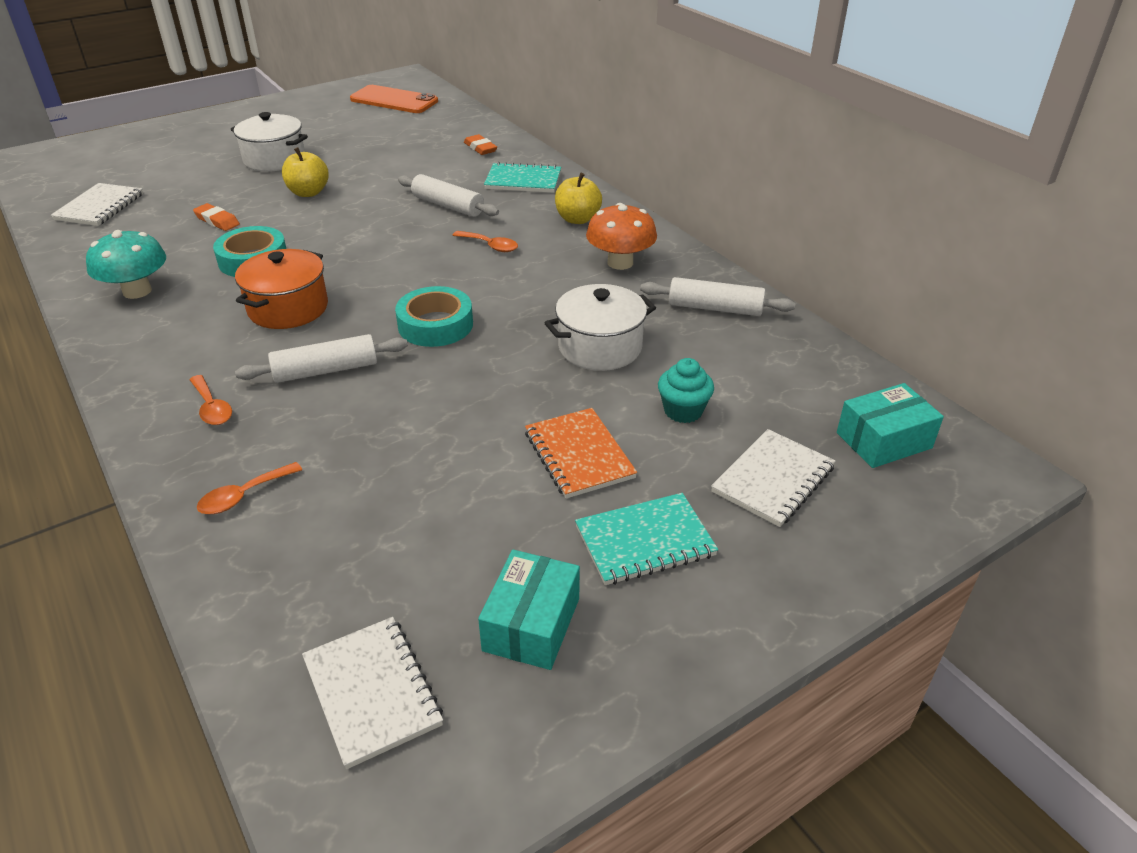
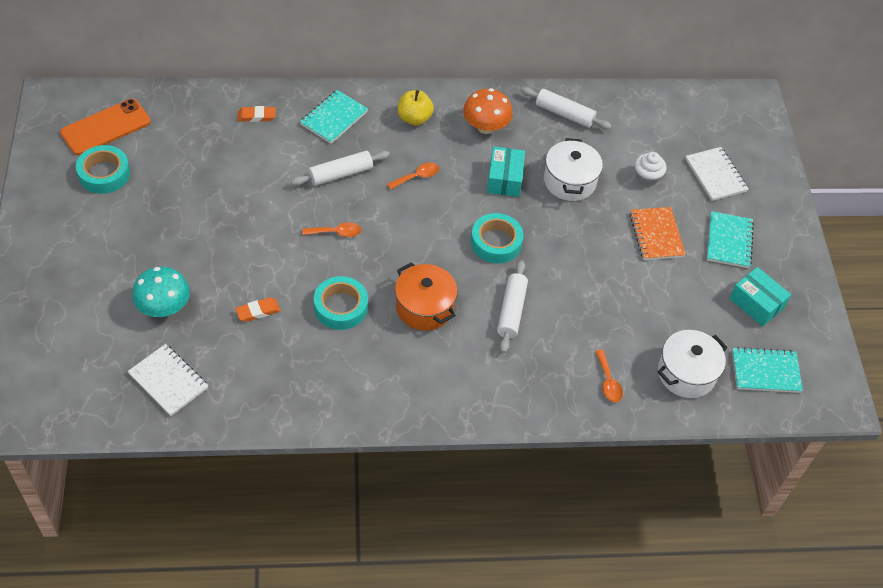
camera: 65 degrees left, 15 degrees up
turquoise mushroom [86,230,166,299] -> turquoise mushroom moved to [132,267,190,317]
orange spoon [190,375,232,425] -> orange spoon moved to [302,222,362,237]
white pot [231,112,308,172] -> white pot moved to [657,330,728,398]
yellow apple [282,147,329,197] -> none
white notebook [302,617,443,769] -> turquoise notebook [732,347,803,393]
orange notebook [525,408,637,499] -> orange notebook turned 75 degrees clockwise [630,207,686,260]
white rolling pin [640,277,795,316] -> white rolling pin turned 75 degrees clockwise [521,87,612,130]
turquoise cupcake [658,358,714,423] -> white cupcake [635,152,666,187]
turquoise box [837,383,944,468] -> turquoise box moved to [487,146,525,197]
none -> turquoise tape [76,145,130,194]

